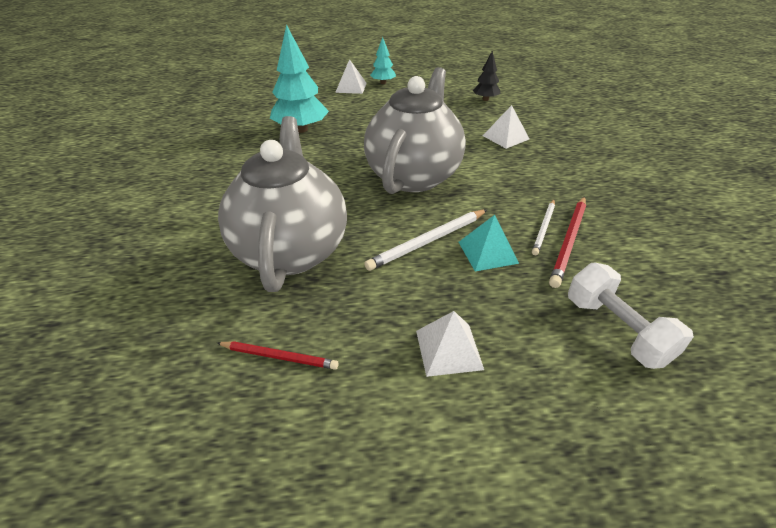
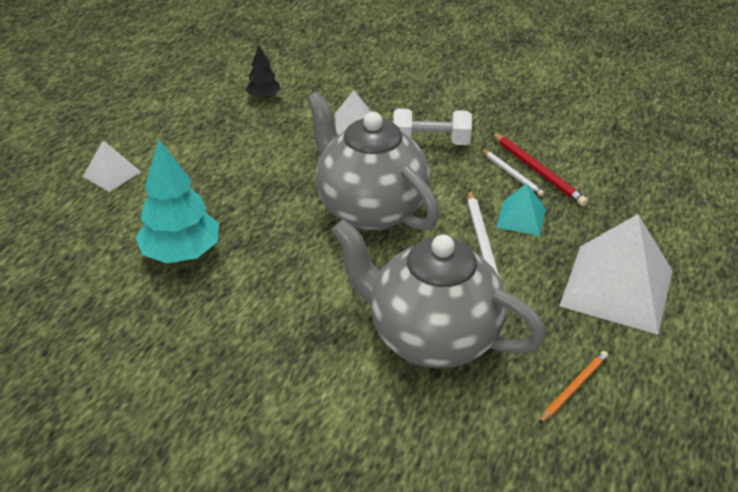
camera: 60 degrees left, 0 degrees up
red pencil [217,341,339,370] -> orange pencil [539,351,608,424]
turquoise tree [370,37,396,84] -> none
white pyramid [416,311,484,377] -> white pyramid [559,214,673,335], size x1.99
white dumbbell [568,263,694,369] -> white dumbbell moved to [393,109,472,145]

